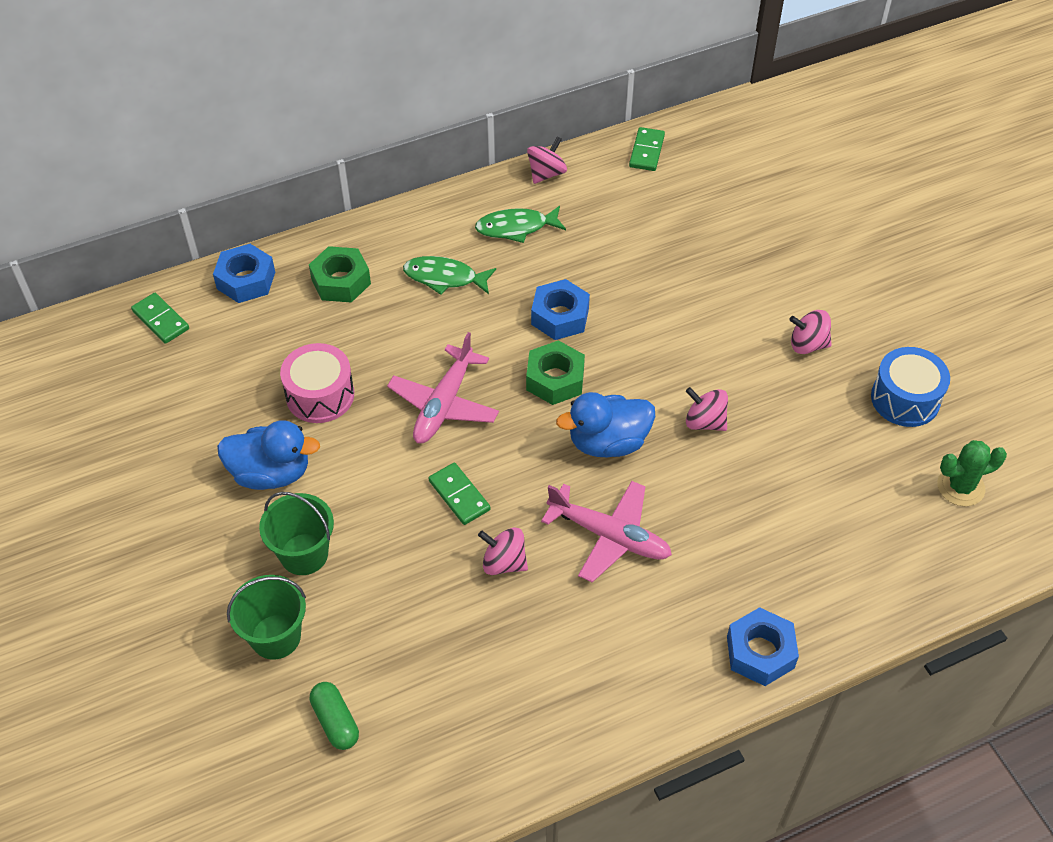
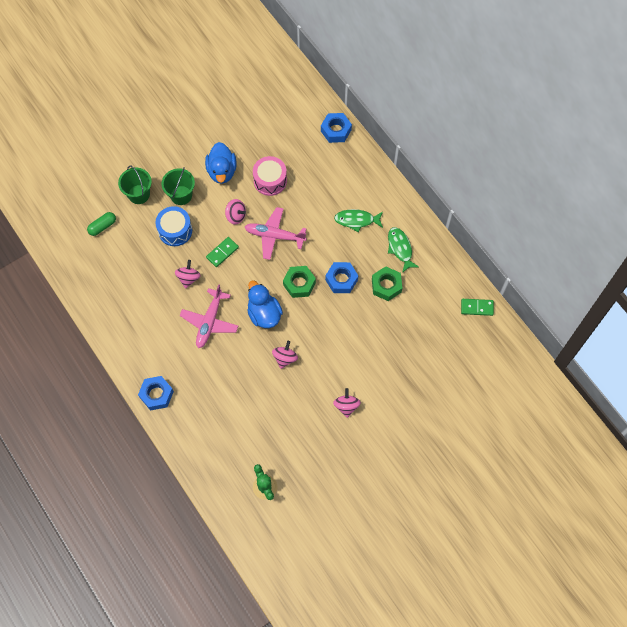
camera: 80 degrees right, 15 degrees up
green domino [131,293,189,344] -> none
green nut [309,246,371,303] -> green nut moved to [372,266,402,301]
green fish [403,256,496,295] -> green fish turned 90 degrees counterclockwise [334,209,383,232]
pink spinning top [527,136,567,184] -> pink spinning top moved to [225,199,246,225]
blue drum [871,347,950,427] -> blue drum moved to [155,206,192,246]

